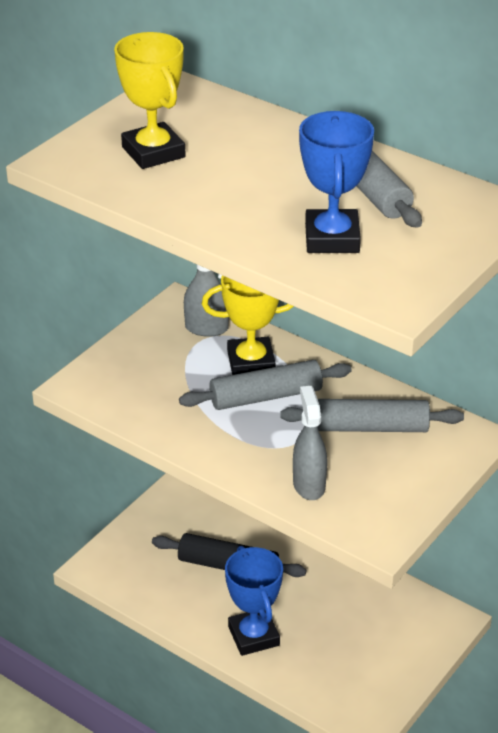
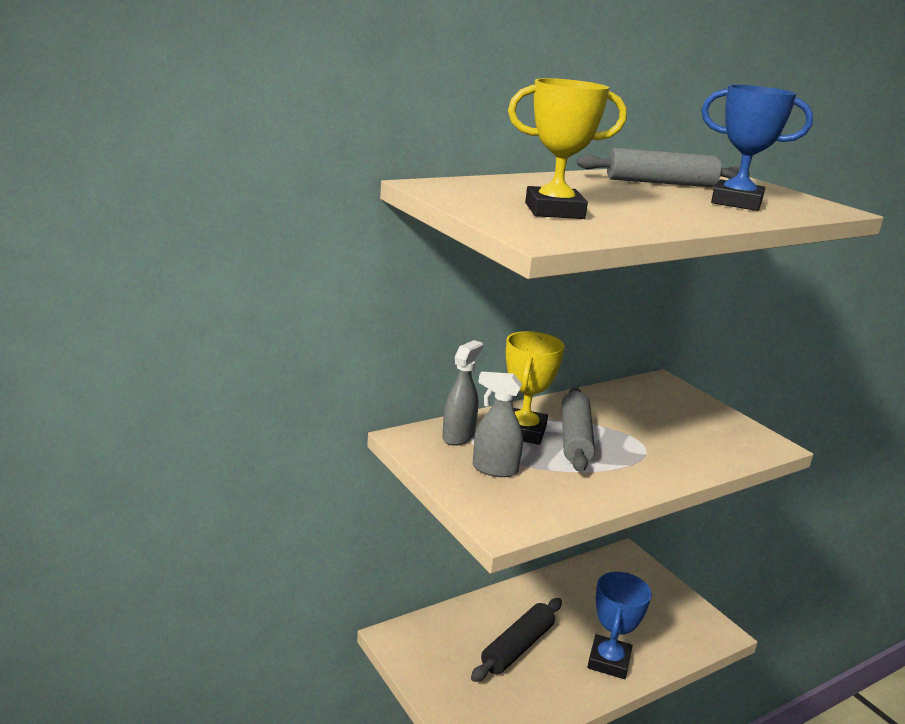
camera: 70 degrees left, 15 degrees down
blue trophy [225,546,283,656] -> blue trophy turned 75 degrees counterclockwise [588,572,651,679]
grey rolling pin [280,399,464,432] -> none
grey spray bottle [293,386,327,500] -> grey spray bottle moved to [473,371,523,477]

